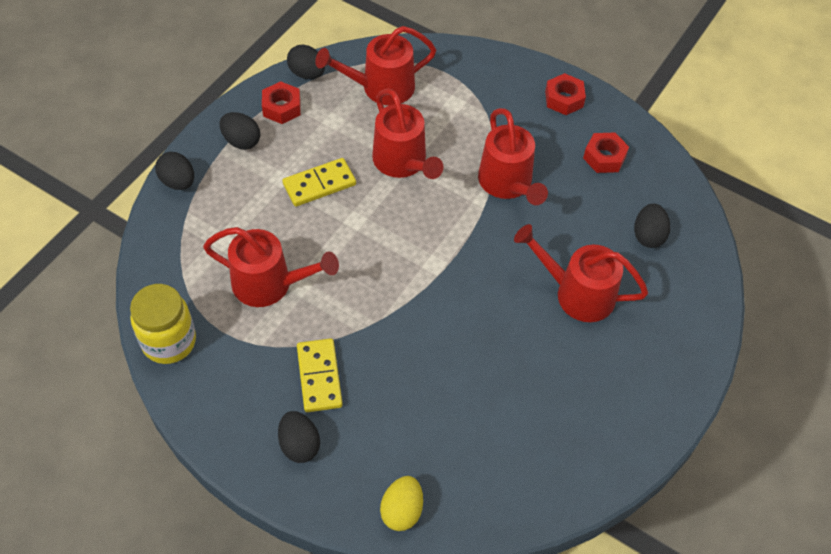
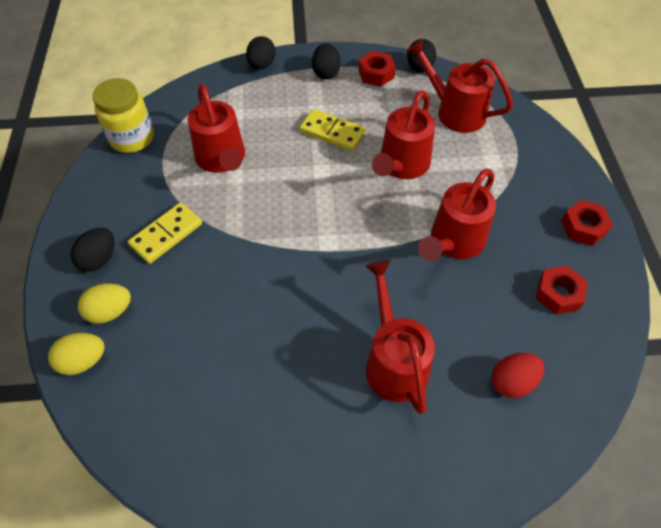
camera: 55 degrees right, 0 degrees up
black egg [634,204,670,248] -> red egg [492,353,545,398]
none -> yellow egg [78,284,131,324]

